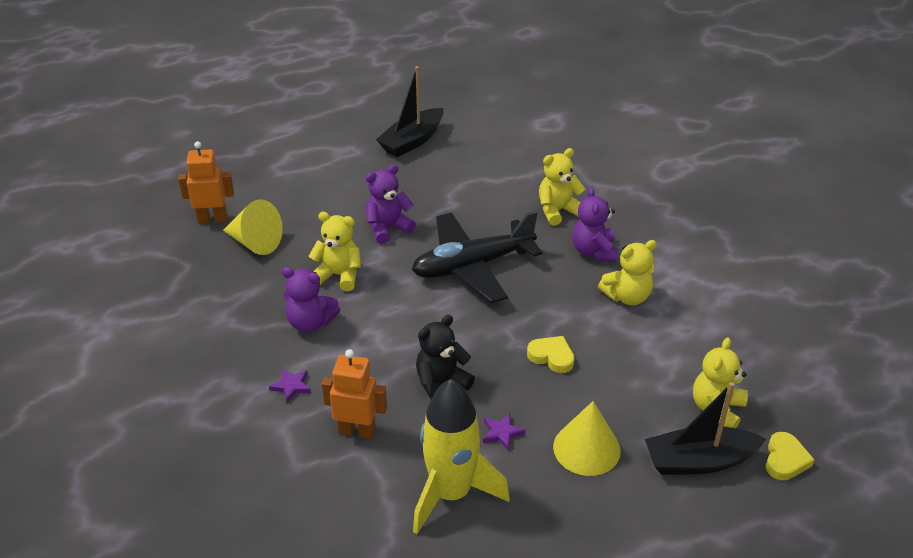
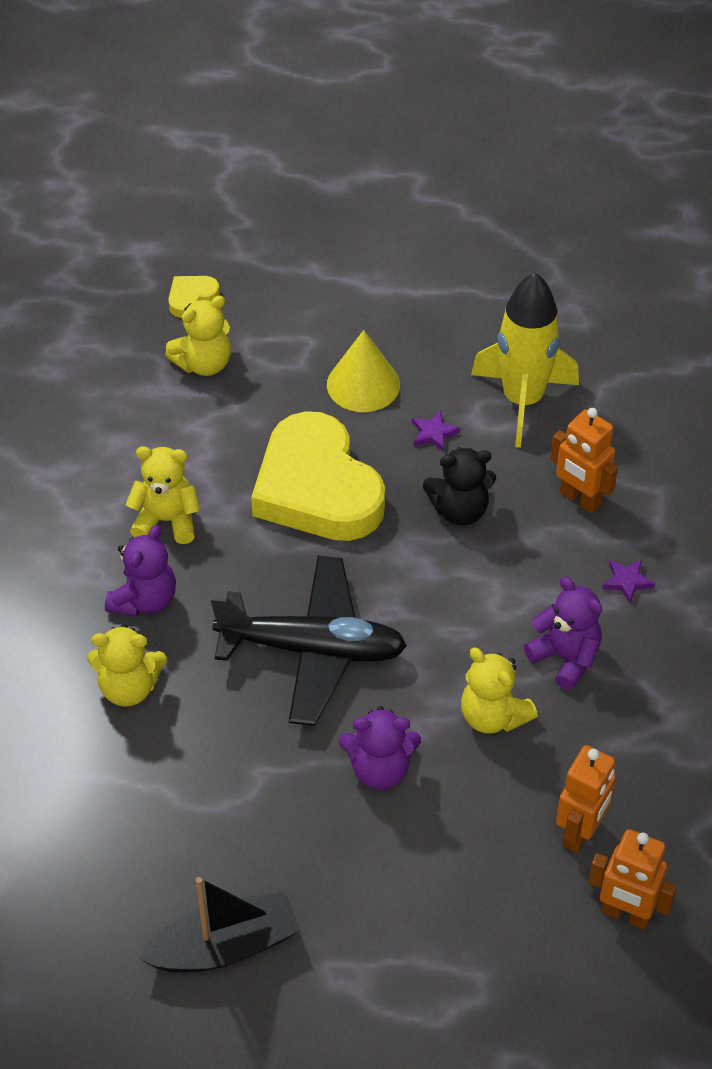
camera: 150 degrees left, 10 degrees up
yellow cone [223,199,283,255] -> orange robot [556,745,616,853]
yellow heart [527,336,574,373] -> yellow heart [251,411,385,541], size x2.48
black boat [645,382,766,475] -> none

